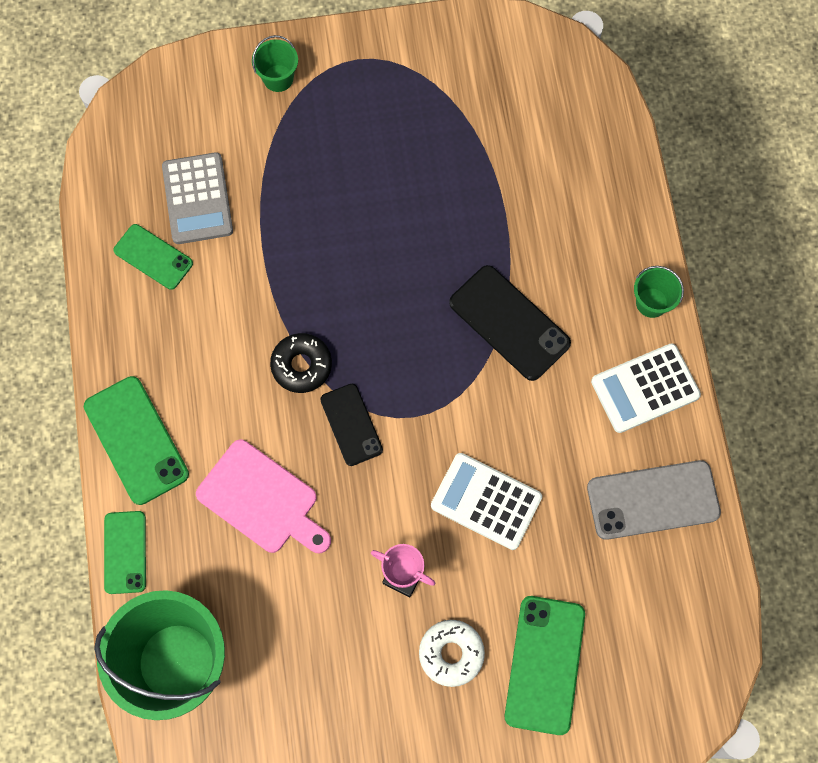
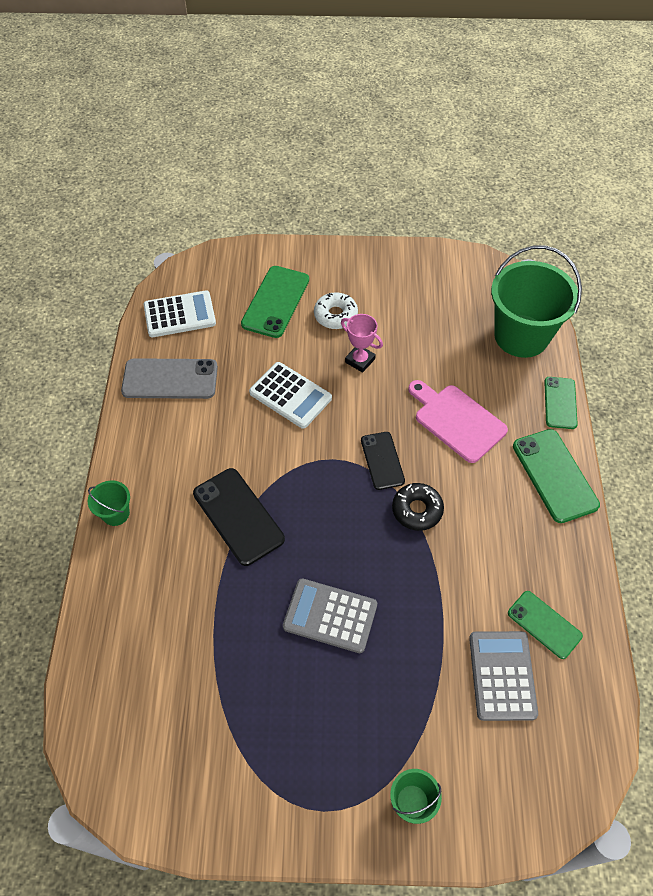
camera: 170 degrees left, 15 degrees down
white calculator [591,343,701,433] -> white calculator moved to [143,290,216,337]
none -> grey calculator [283,579,377,653]

